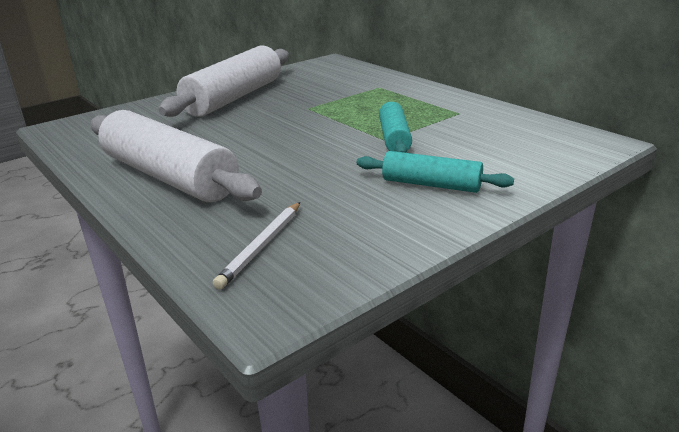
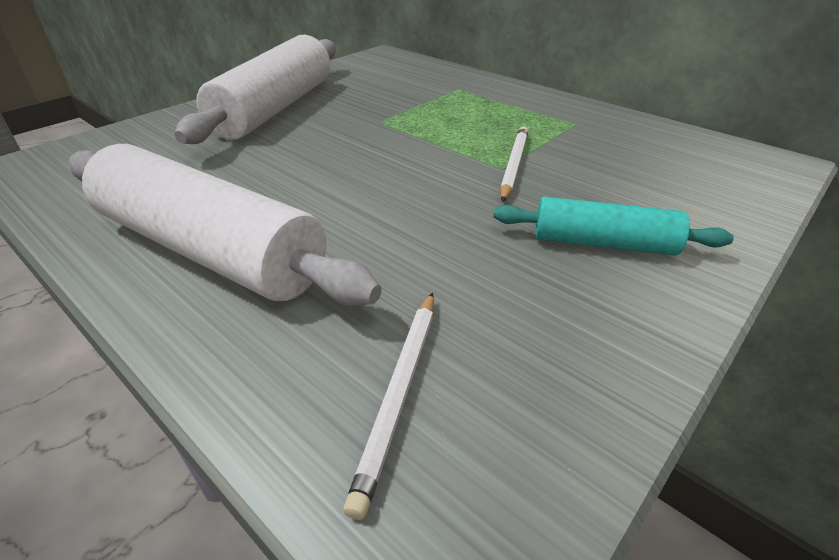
camera: 10 degrees left, 10 degrees up
turquoise rolling pin [379,102,412,153] -> white pencil [500,126,529,202]

